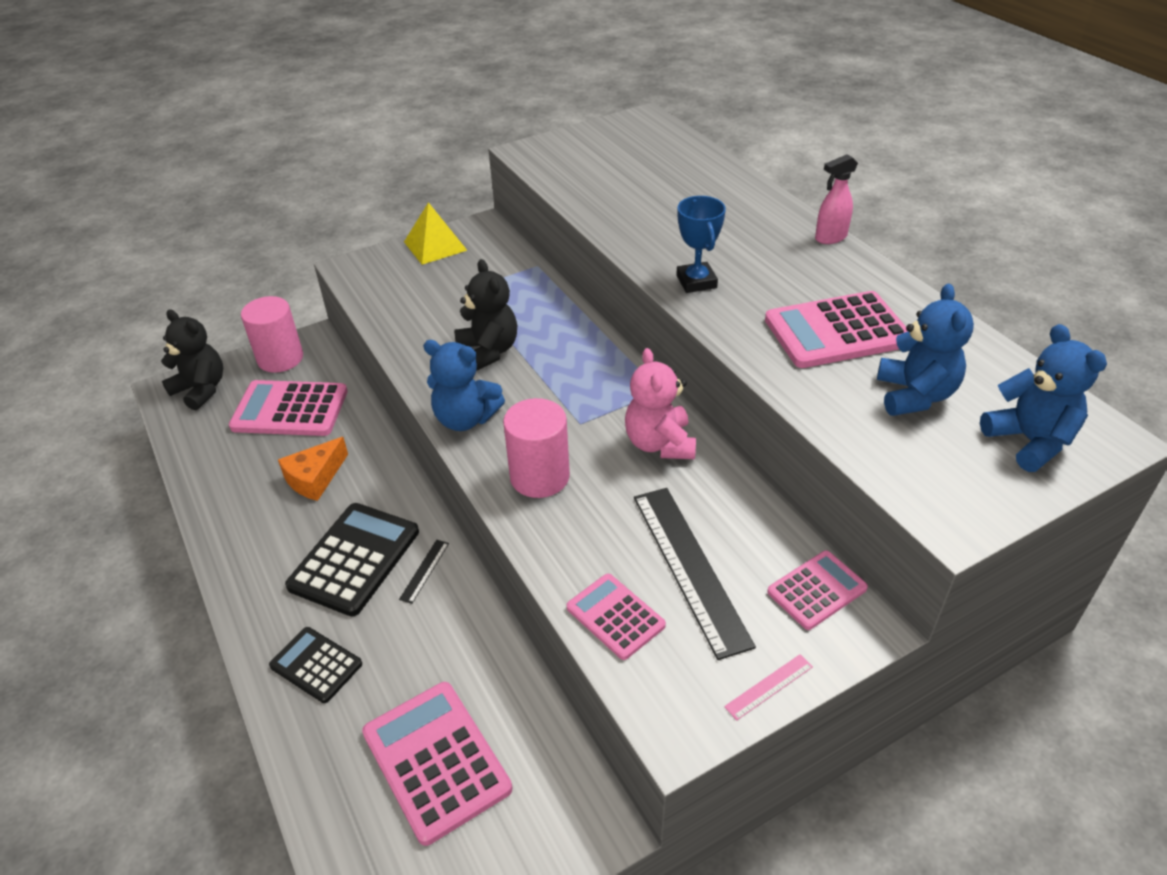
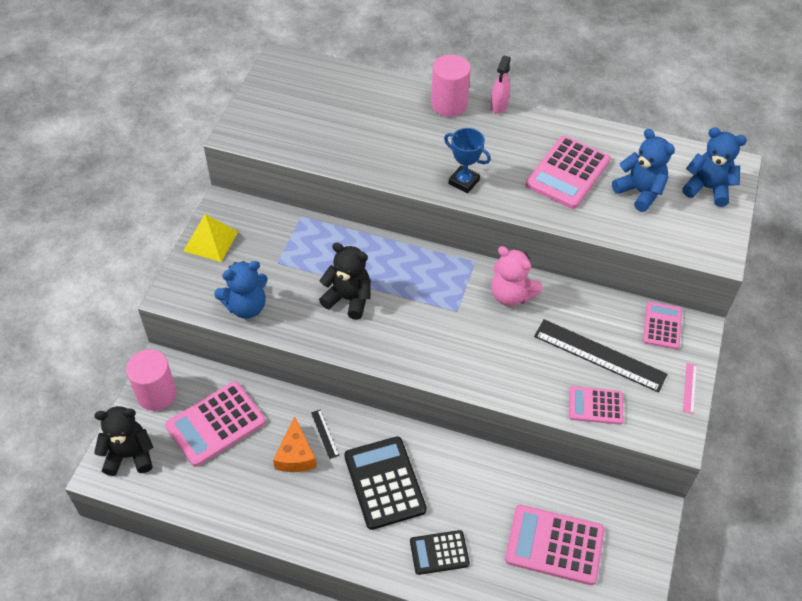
camera: 45 degrees left, 10 degrees up
black ruler [399,540,449,604] -> black ruler moved to [311,410,339,459]
blue teddy bear [423,340,505,431] -> blue teddy bear moved to [214,261,268,318]
pink cylinder [503,398,570,498] -> pink cylinder moved to [431,55,471,117]

